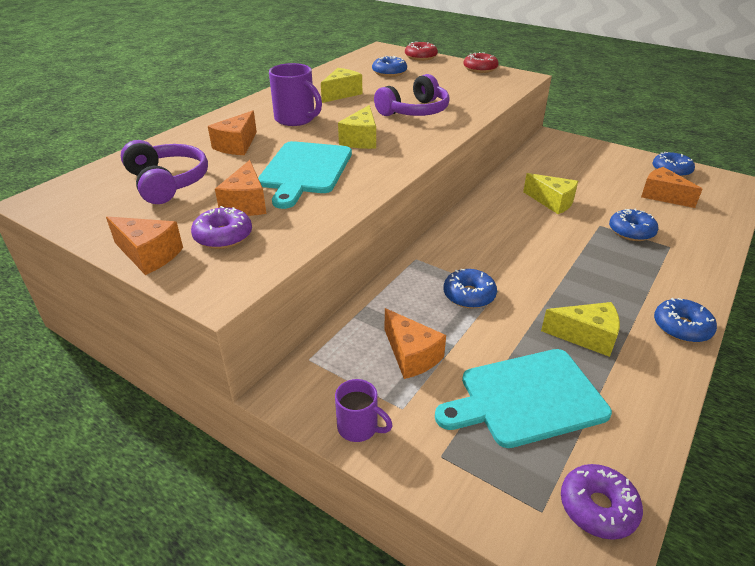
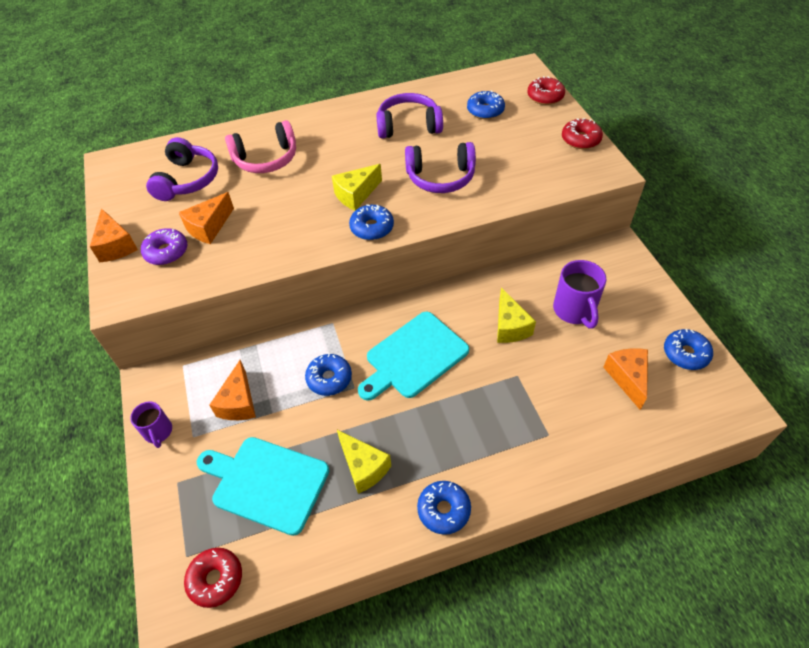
camera: 40 degrees right, 15 degrees up
orange cheese [208,110,257,155] -> pink headphones [225,120,296,173]
turquoise cutting board [258,141,352,209] -> turquoise cutting board moved to [358,312,469,401]
purple mug [269,63,322,126] -> purple mug moved to [553,260,607,329]
yellow cheese [321,68,362,103] -> purple headphones [376,93,443,138]
purple donut [561,464,643,540] -> red donut [184,548,242,608]
blue donut [609,209,658,241] -> blue donut moved to [349,204,394,240]

